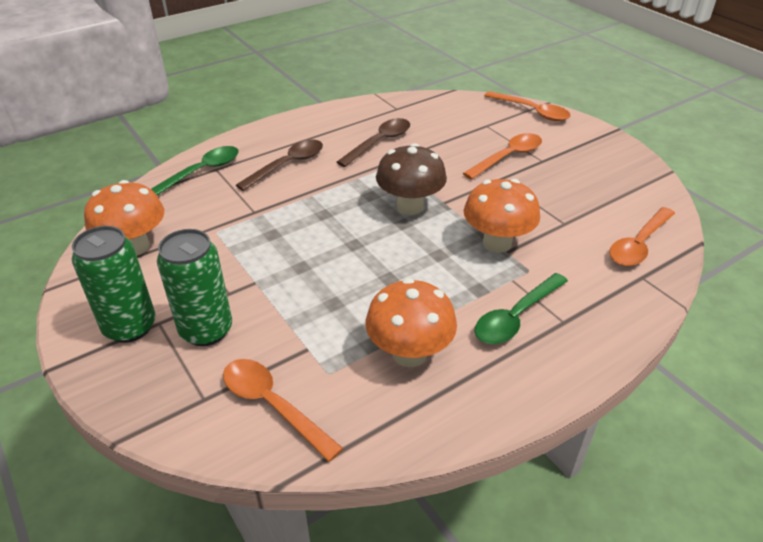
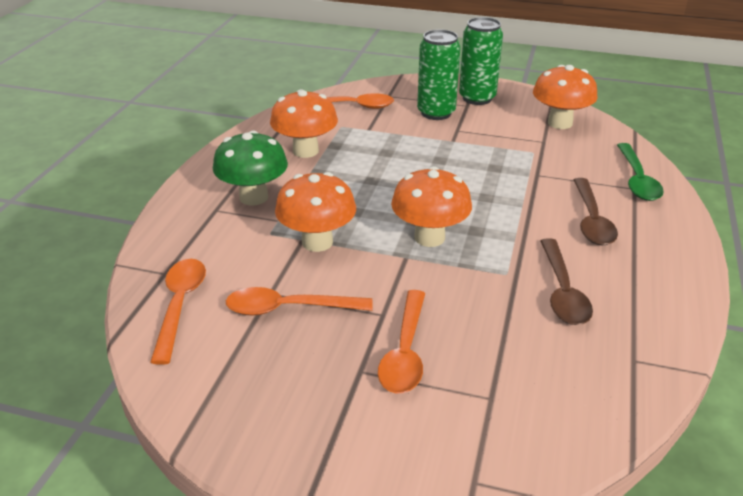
camera: 140 degrees right, 5 degrees down
brown mushroom [376,143,447,215] -> orange mushroom [391,166,472,247]
green spoon [474,273,568,344] -> green mushroom [213,130,288,206]
orange spoon [484,91,571,121] -> orange spoon moved to [226,287,373,315]

